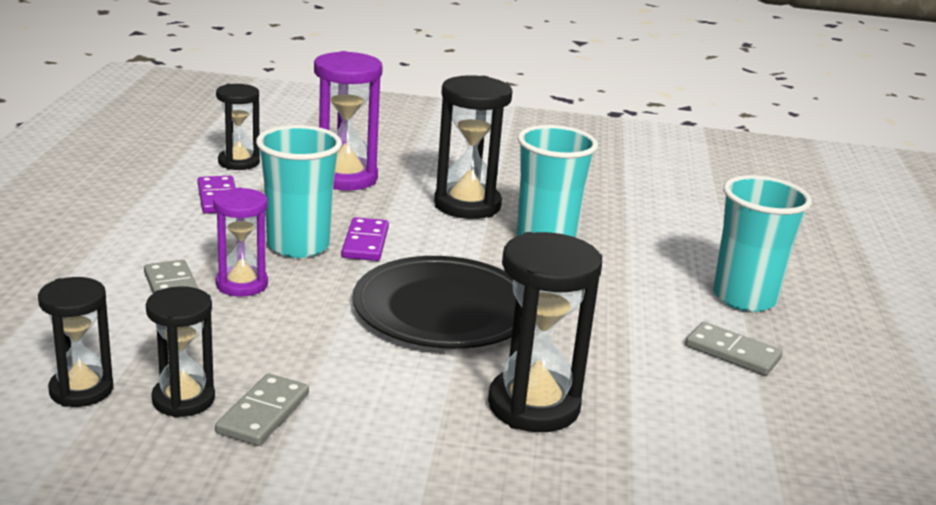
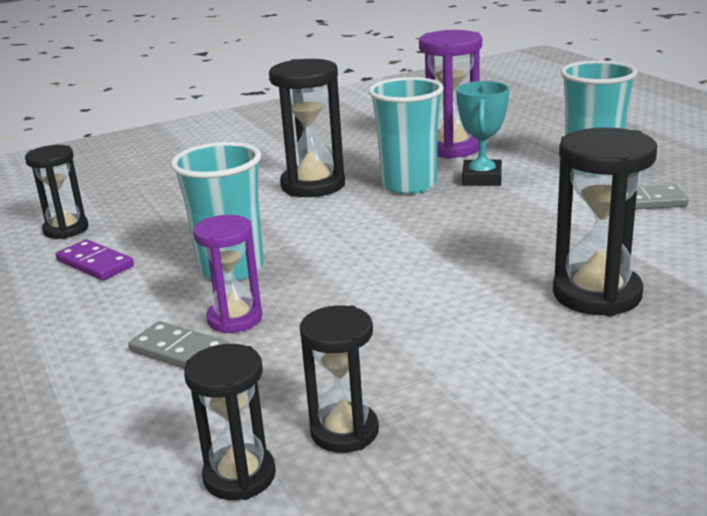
camera: 30 degrees left, 0 degrees up
grey domino [215,373,309,446] -> none
purple hourglass [314,51,383,190] -> purple hourglass moved to [419,30,482,159]
purple domino [341,217,389,261] -> none
black plate [353,256,516,349] -> none
none -> turquoise trophy [456,81,509,186]

